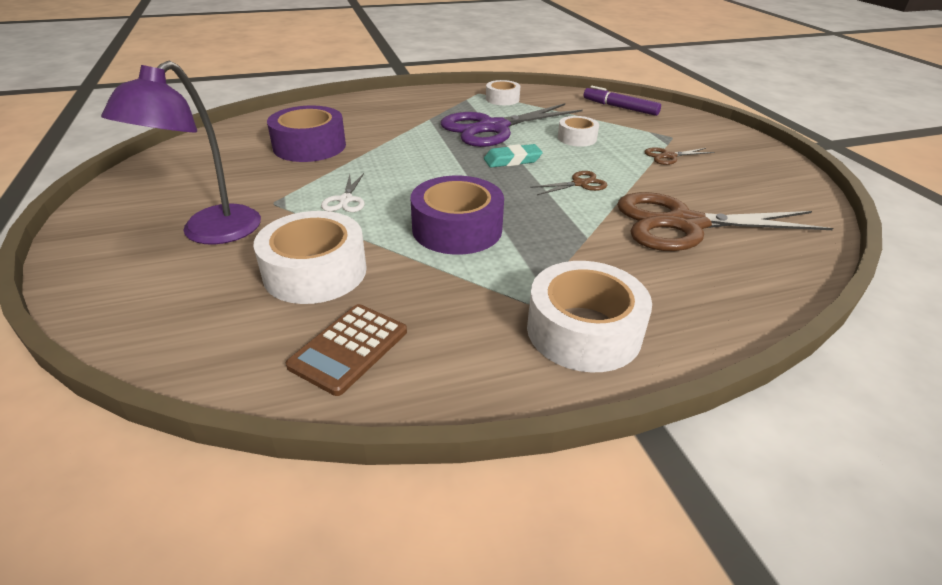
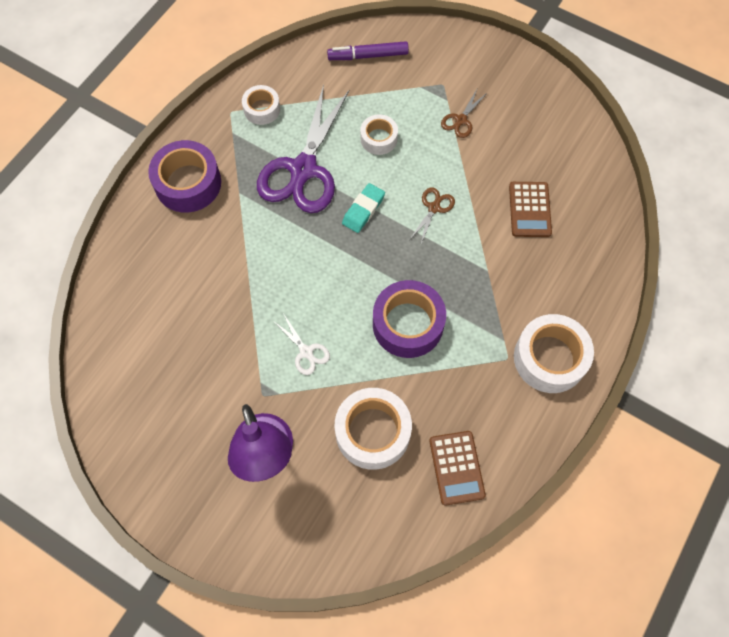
camera: 40 degrees left, 30 degrees up
purple tape [267,106,346,162] -> purple tape moved to [148,140,221,212]
brown scissors [617,192,833,251] -> brown calculator [509,182,552,237]

